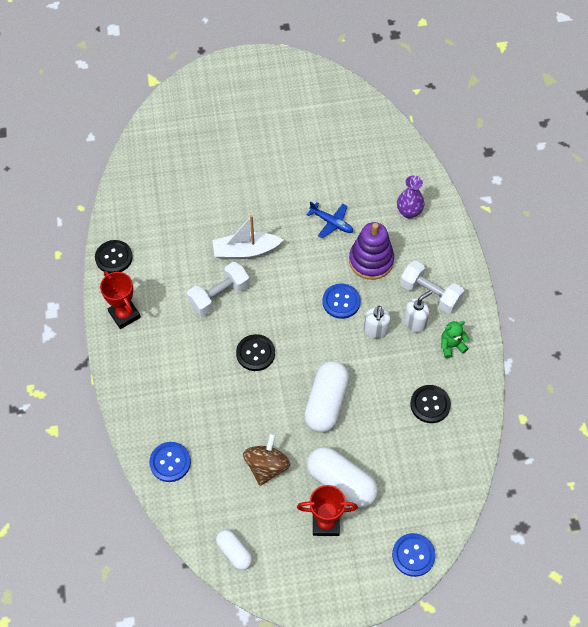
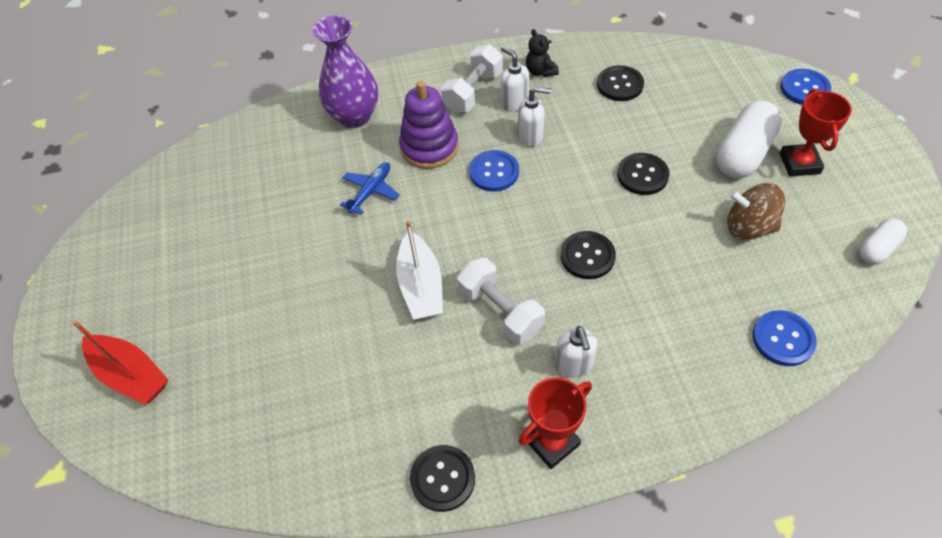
camera: 90 degrees left, 5 degrees down
white capsule [304,361,349,433] -> black button [617,153,669,195]
purple vase [397,175,424,219] -> purple vase [312,15,378,128], size x1.64
green teddy bear [441,321,469,358] -> black teddy bear [526,29,559,77]
none -> red boat [72,320,168,404]
none -> white soap dispenser [555,326,597,378]

